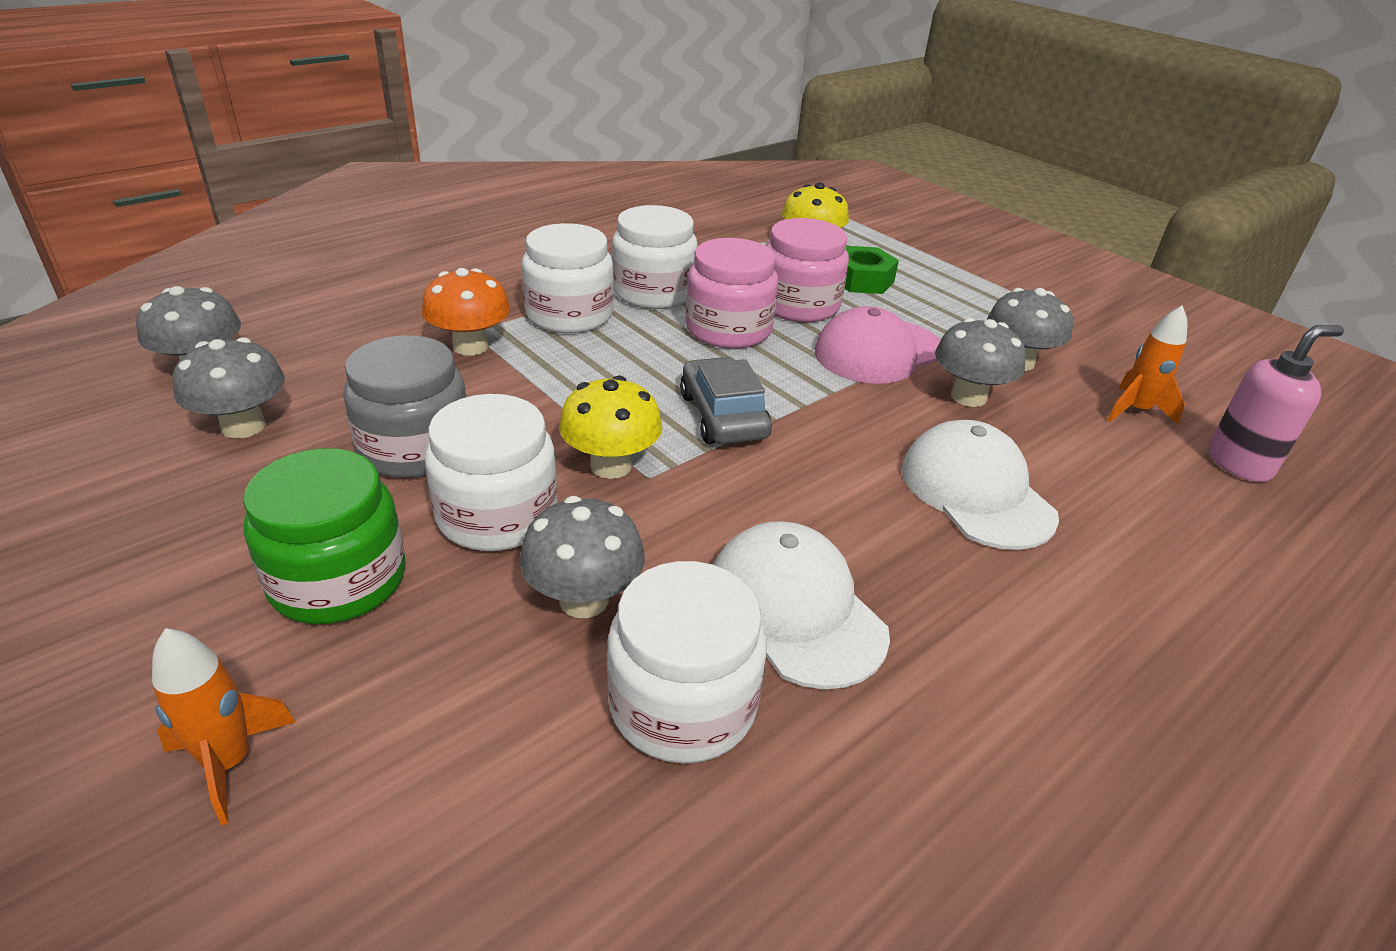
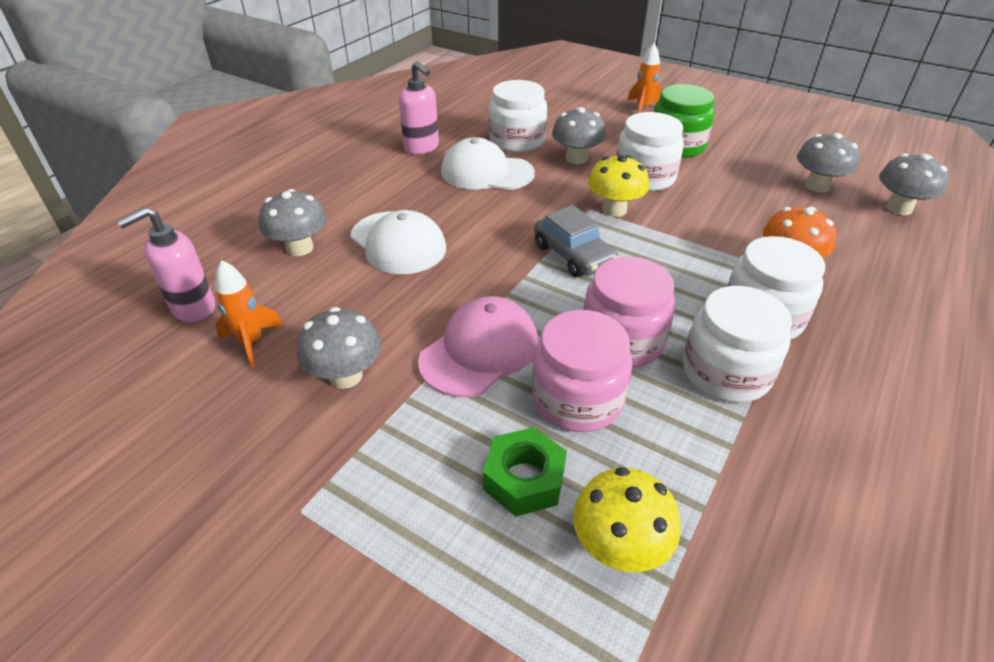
camera: 165 degrees right, 5 degrees up
grey jar [343,335,467,478] -> none
white cap [713,521,890,689] -> white cap turned 150 degrees clockwise [441,137,535,190]
grey mushroom [935,318,1026,407] -> grey mushroom moved to [259,189,327,256]
none -> pink soap dispenser [399,61,439,154]

